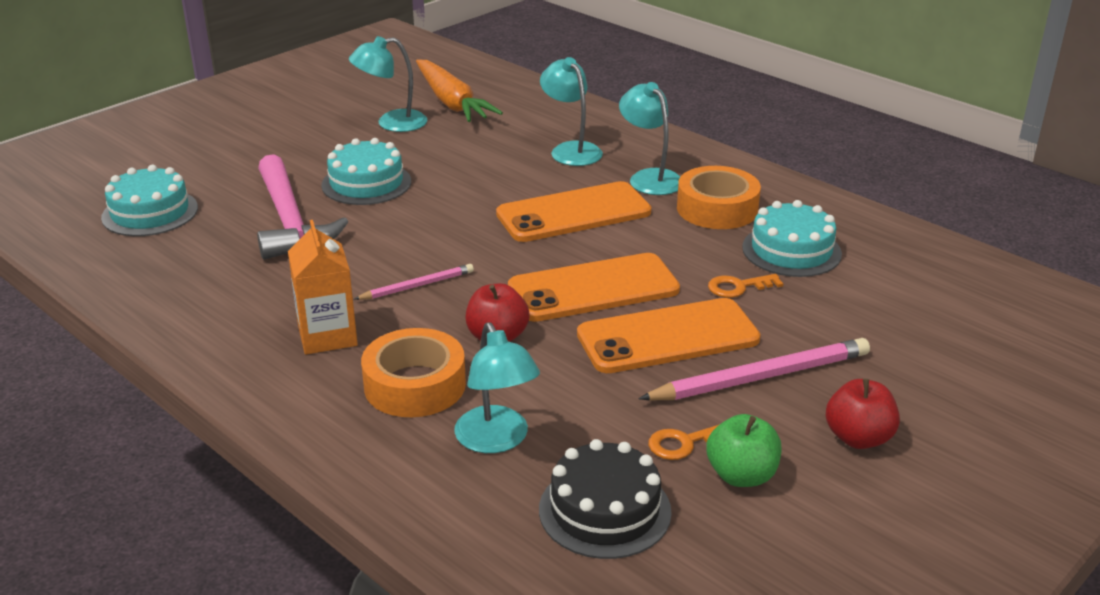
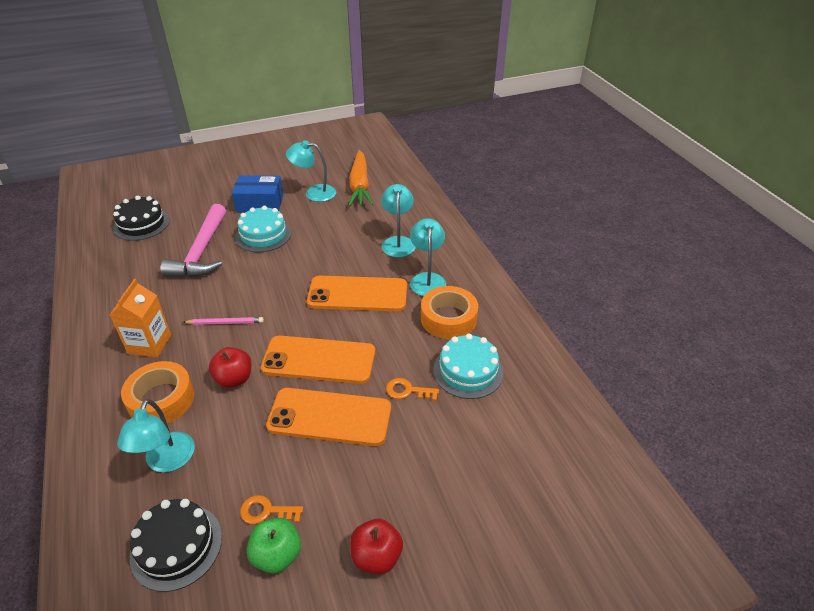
camera: 25 degrees right, 10 degrees up
turquoise cake [101,165,198,236] -> black cake [113,196,170,241]
pink pencil [638,338,870,400] -> none
none -> blue box [232,175,283,213]

